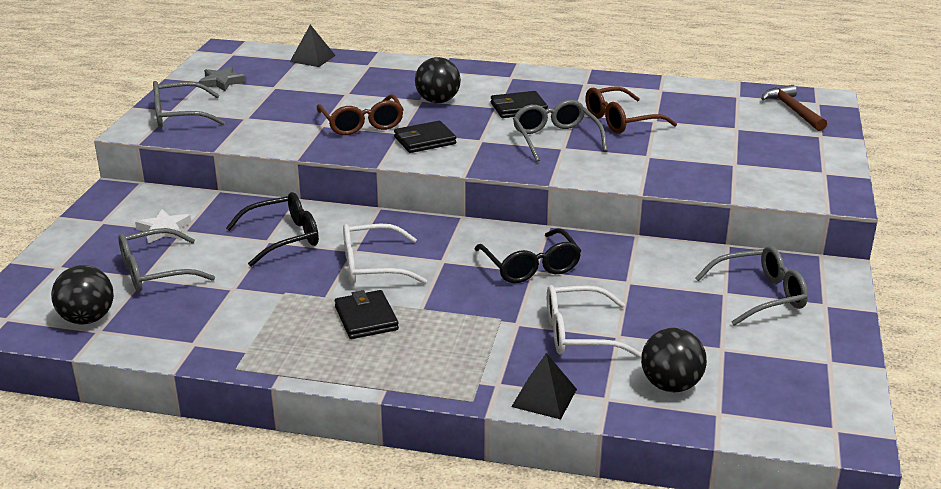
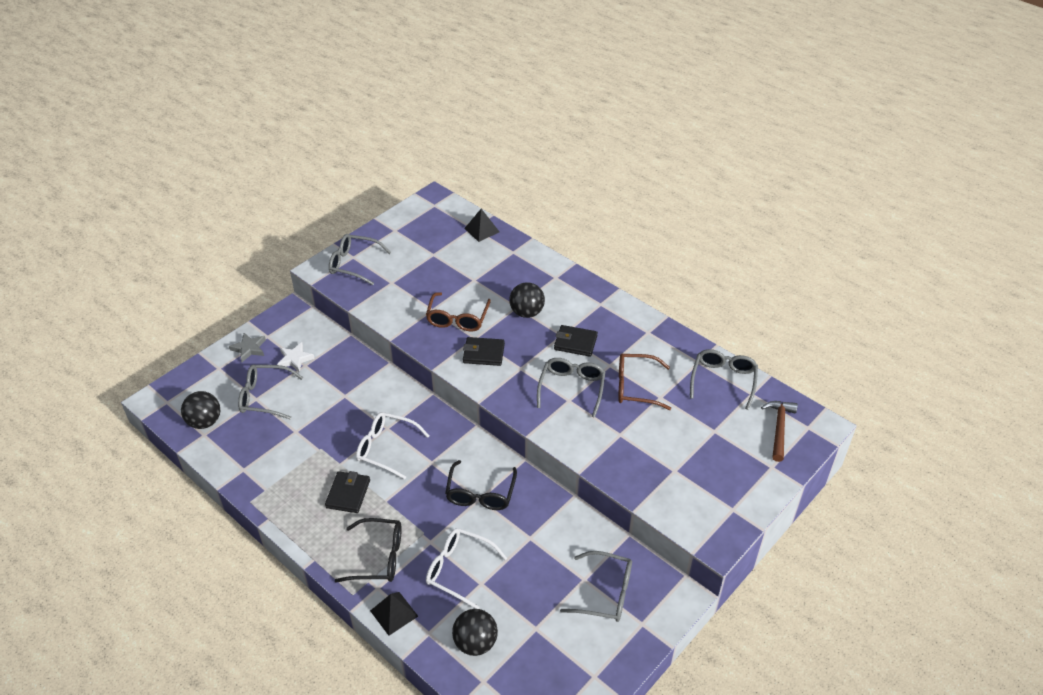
camera: 30 degrees right, 15 degrees up
grey star [199,66,246,91] -> grey star moved to [229,333,266,362]
black glasses [226,192,319,267] -> black glasses moved to [335,518,402,583]
none -> grey glasses [690,349,758,410]

